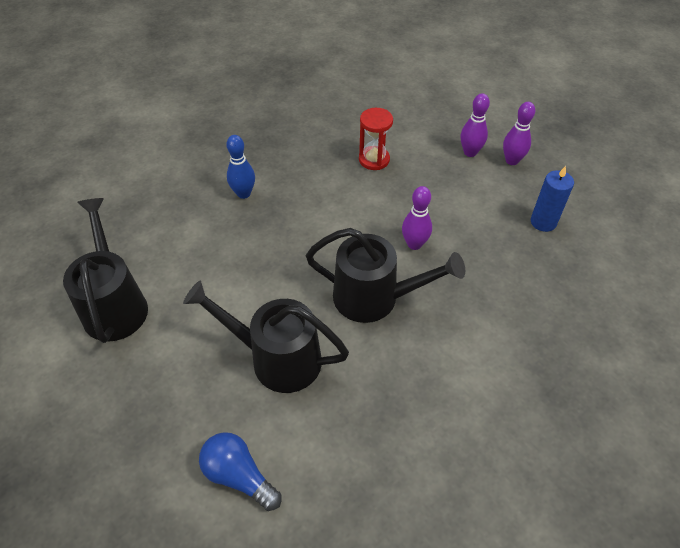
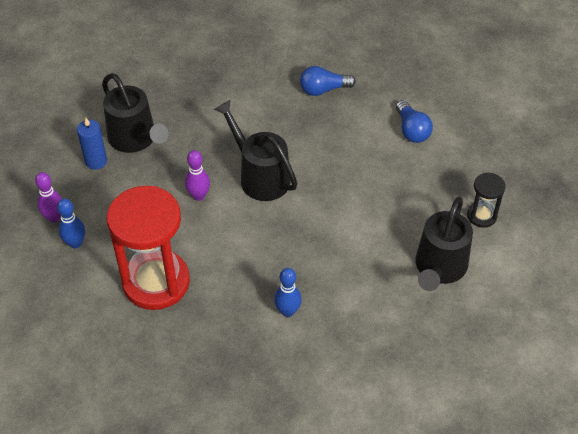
camera: 145 degrees left, 0 degrees up
black watering can [183,281,349,393] -> black watering can moved to [102,73,169,153]
red hourglass [359,108,393,170] -> red hourglass [107,186,190,310], size x2.14
purple bowling pin [461,93,490,157] -> blue bowling pin [57,198,85,249]
none -> blue light bulb [300,66,356,96]
none -> black hourglass [467,172,505,228]

